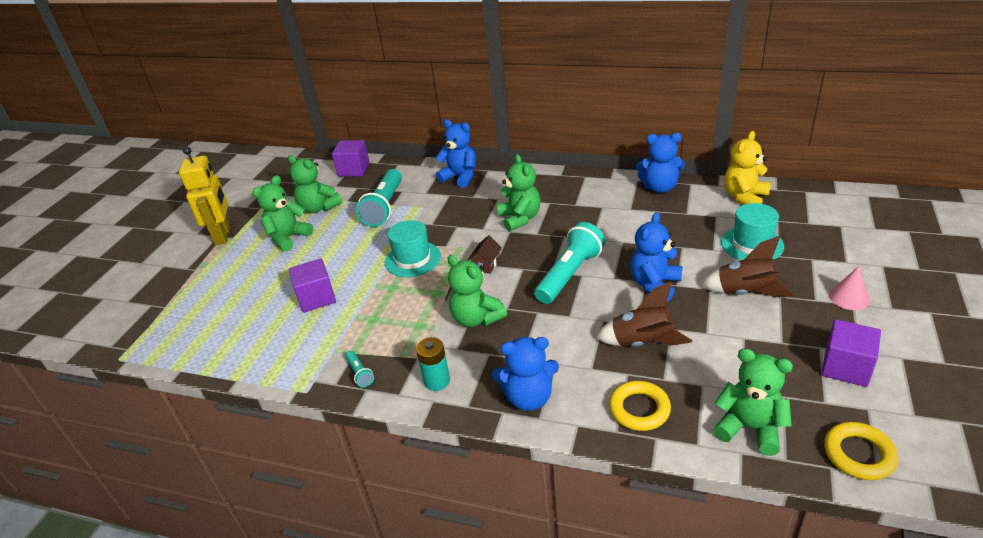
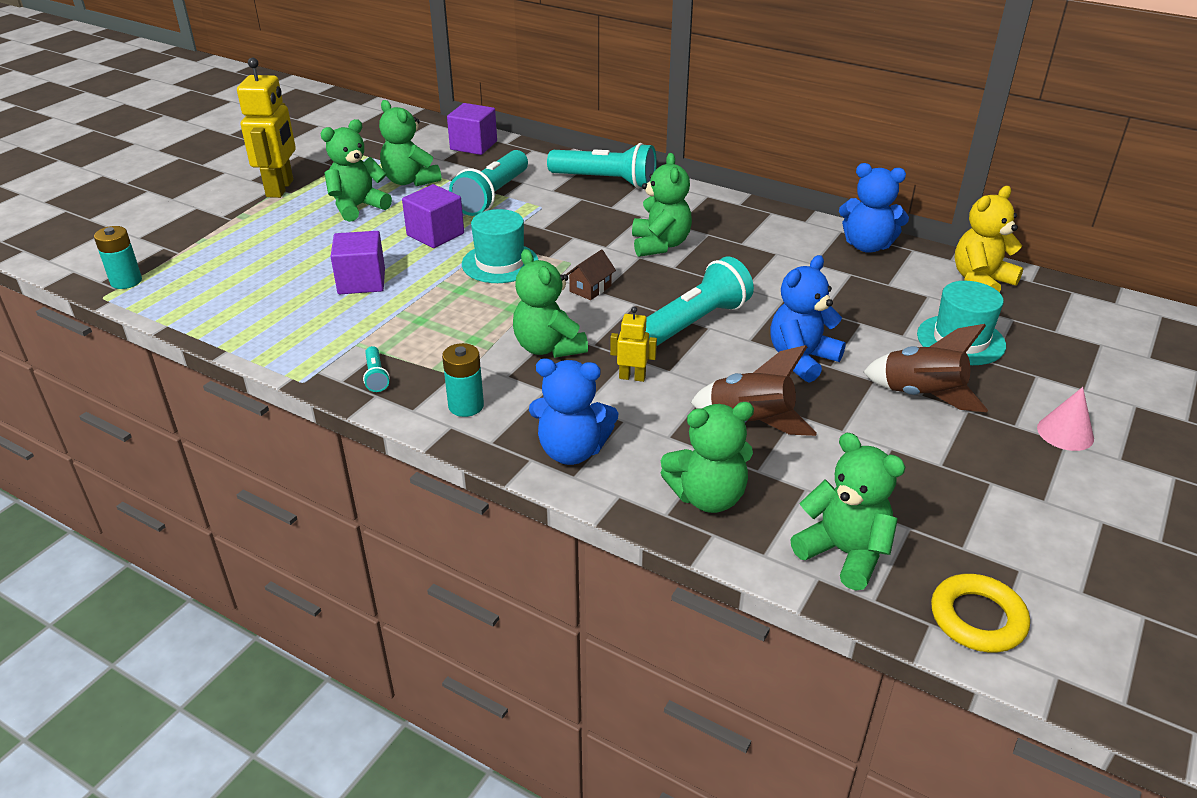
camera: 10 degrees right, 0 degrees up
blue teddy bear [435,119,476,188] -> turquoise flashlight [547,143,657,189]
yellow ring [609,381,671,431] -> green teddy bear [661,402,754,513]
purple cube [821,319,881,387] -> purple cube moved to [402,184,464,248]
none -> turquoise battery [94,226,142,289]
none -> yellow robot [610,307,657,382]

